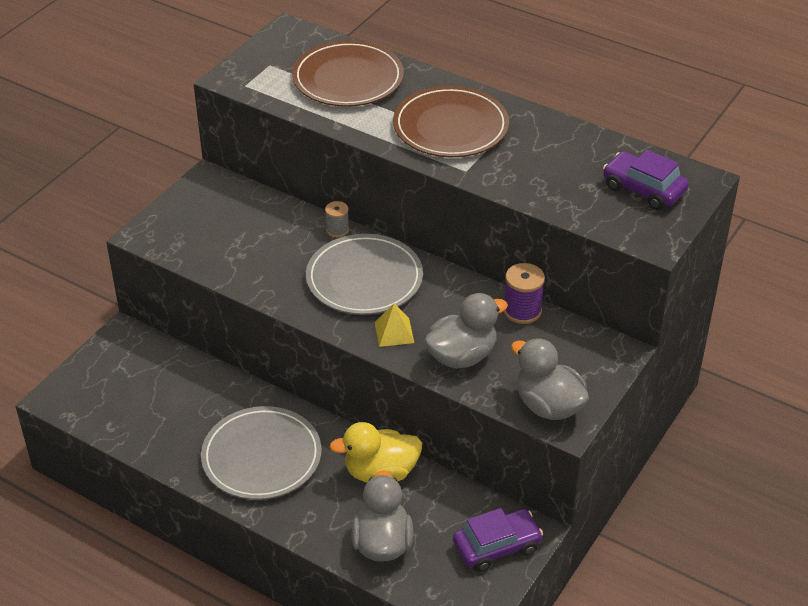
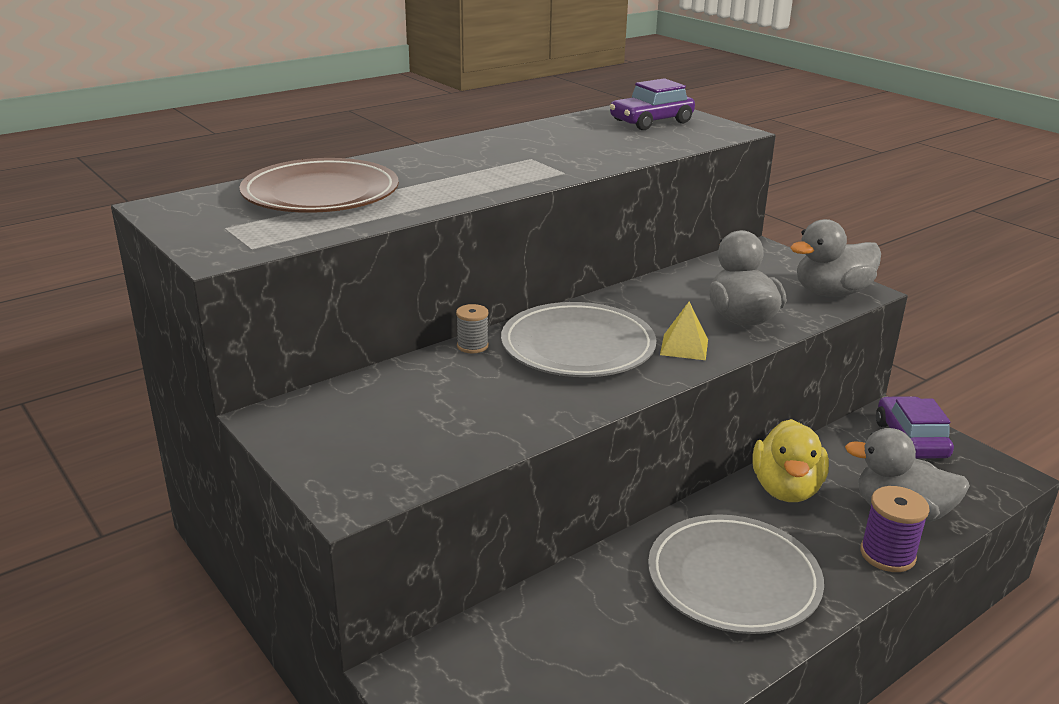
camera: 70 degrees left, 15 degrees down
brown plate [393,86,509,157] -> none
purple spool [504,263,545,324] -> purple spool moved to [860,486,930,572]

